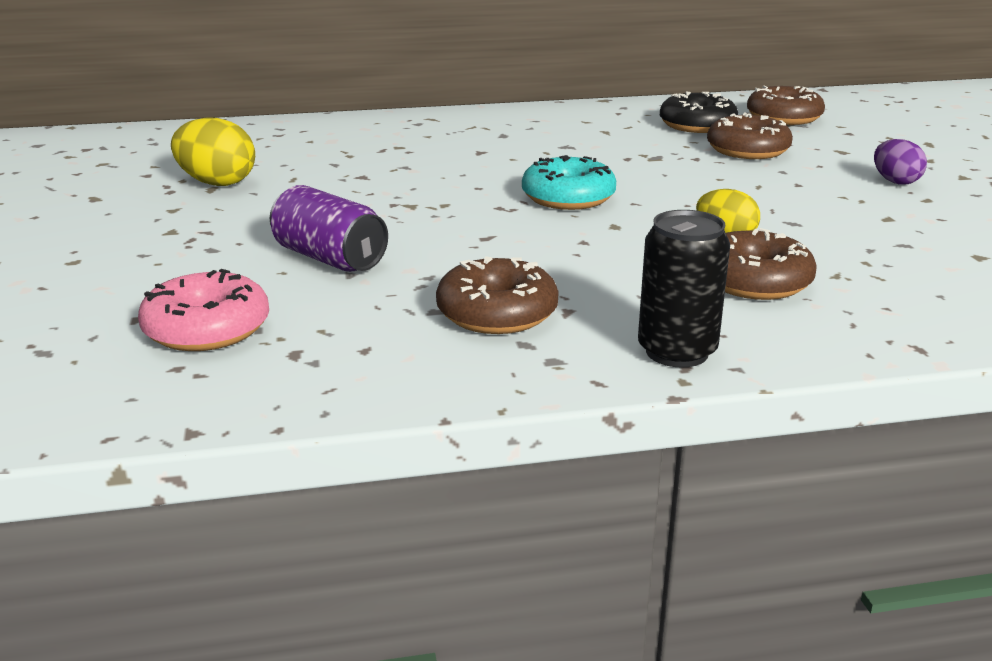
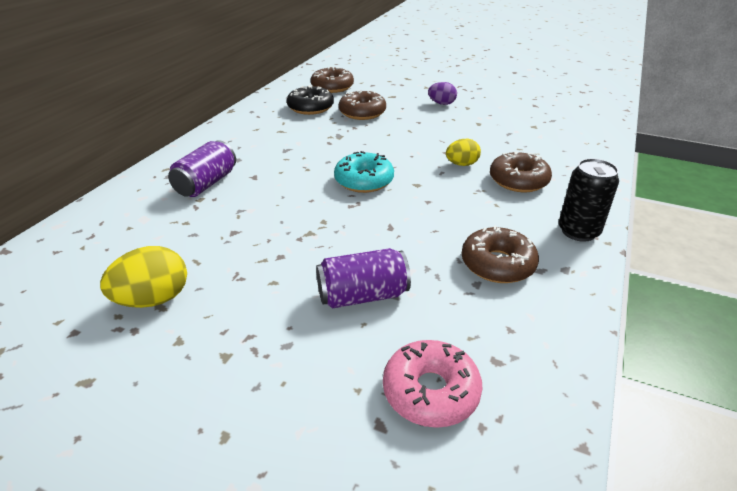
camera: 55 degrees left, 10 degrees up
none -> purple can [168,140,236,197]

